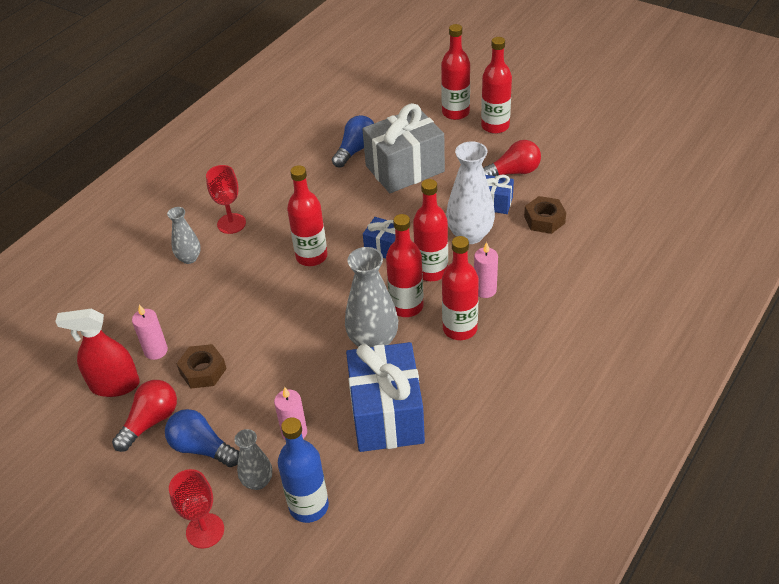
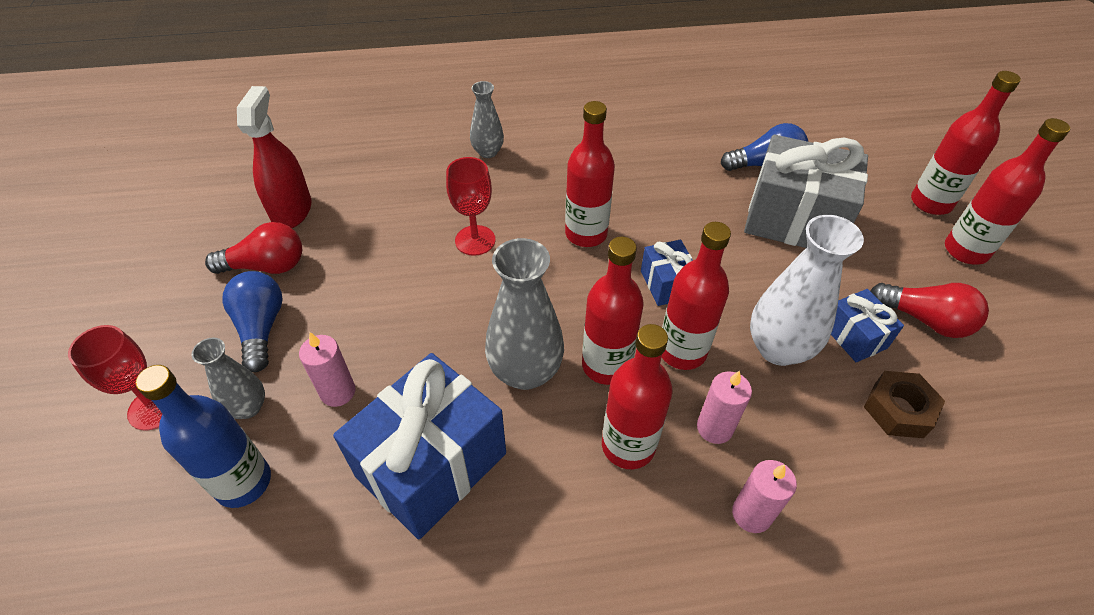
camera: 45 degrees right, 5 degrees up
red spray bottle [55,309,139,397] -> red spray bottle turned 45 degrees clockwise [237,86,311,228]
pink candle [132,305,168,360] -> pink candle moved to [732,460,797,533]
brown nut [176,344,227,388] -> none
red goblet [206,165,246,234] -> red goblet moved to [446,157,495,256]

